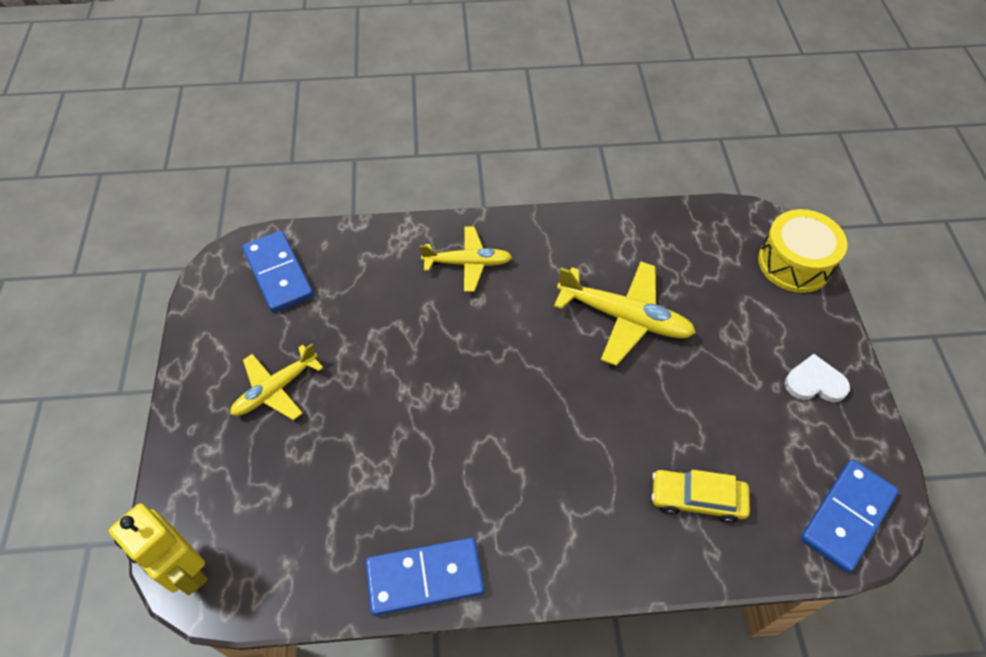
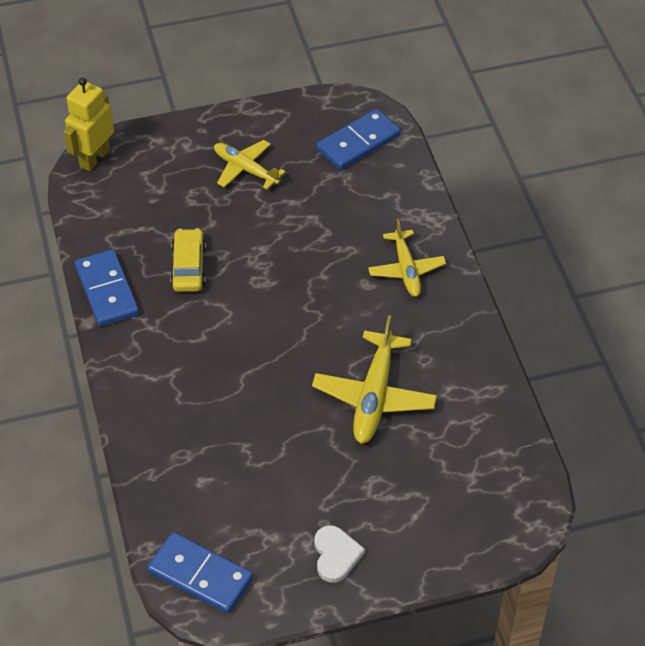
camera: 80 degrees right, 5 degrees down
yellow car [651,470,750,523] -> yellow car moved to [170,228,206,292]
yellow drum [758,209,847,293] -> none

